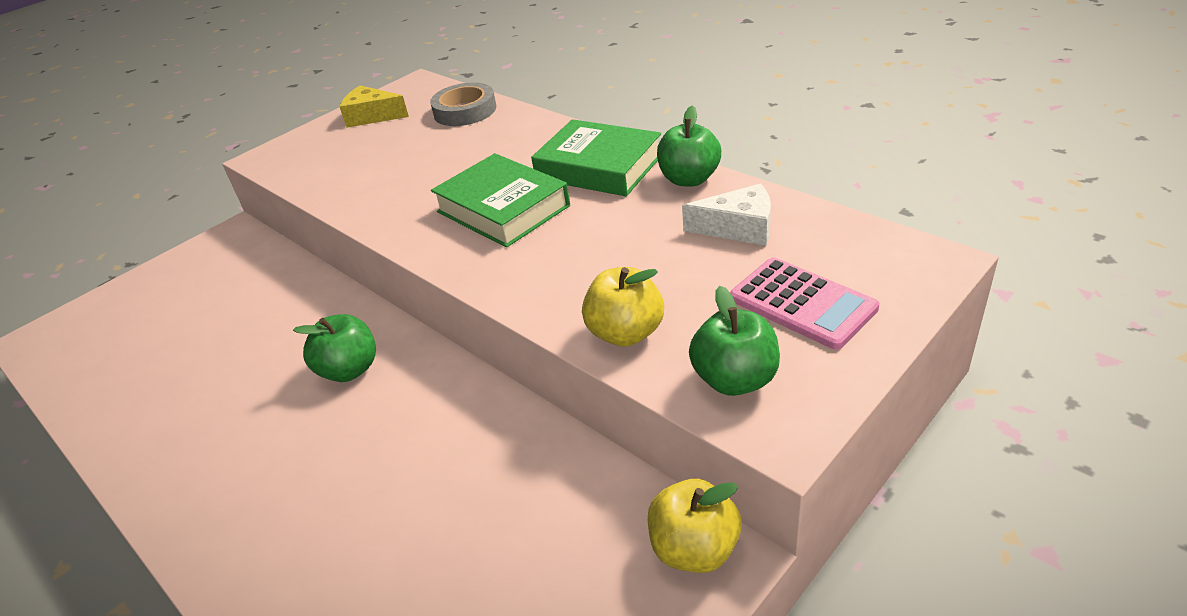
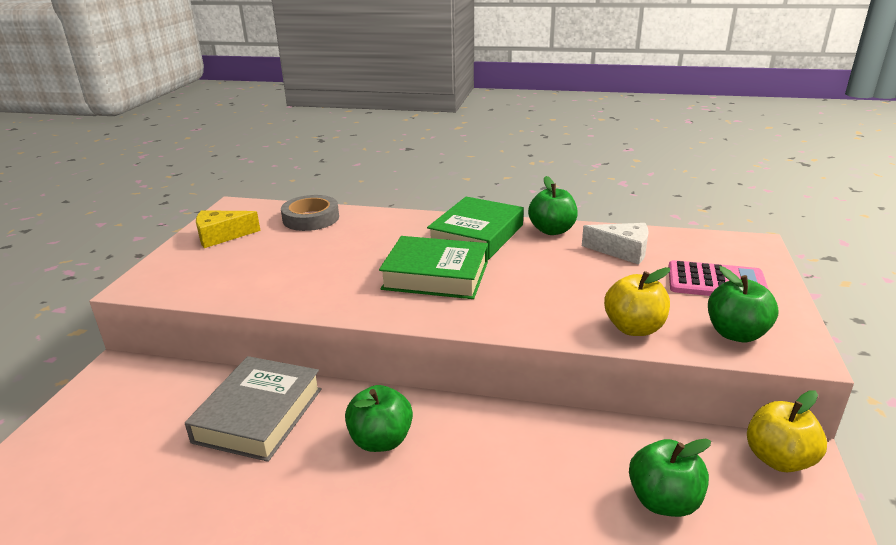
camera: 35 degrees left, 10 degrees down
green book [531,119,661,196] -> green book turned 60 degrees counterclockwise [427,197,524,260]
white cheese [682,184,771,246] -> white cheese turned 45 degrees clockwise [582,223,649,265]
none -> grey book [185,356,322,462]
none -> green apple [629,438,711,517]

